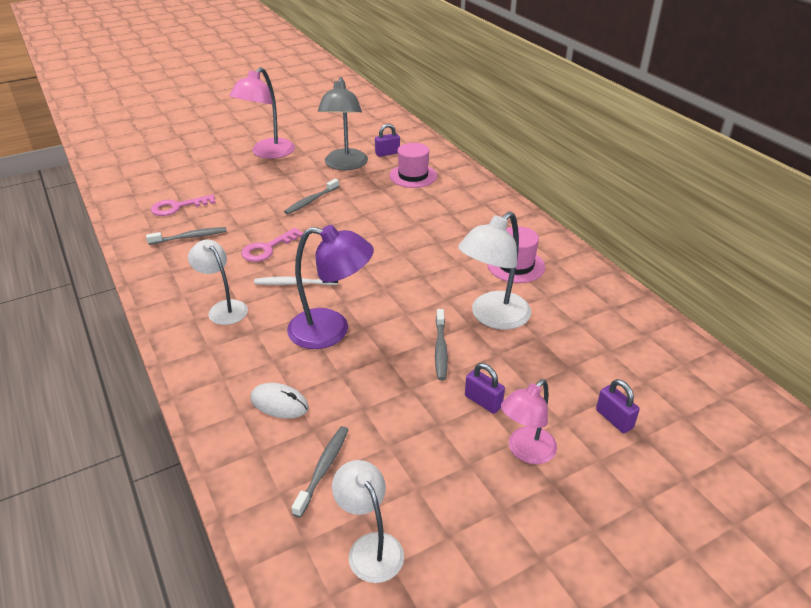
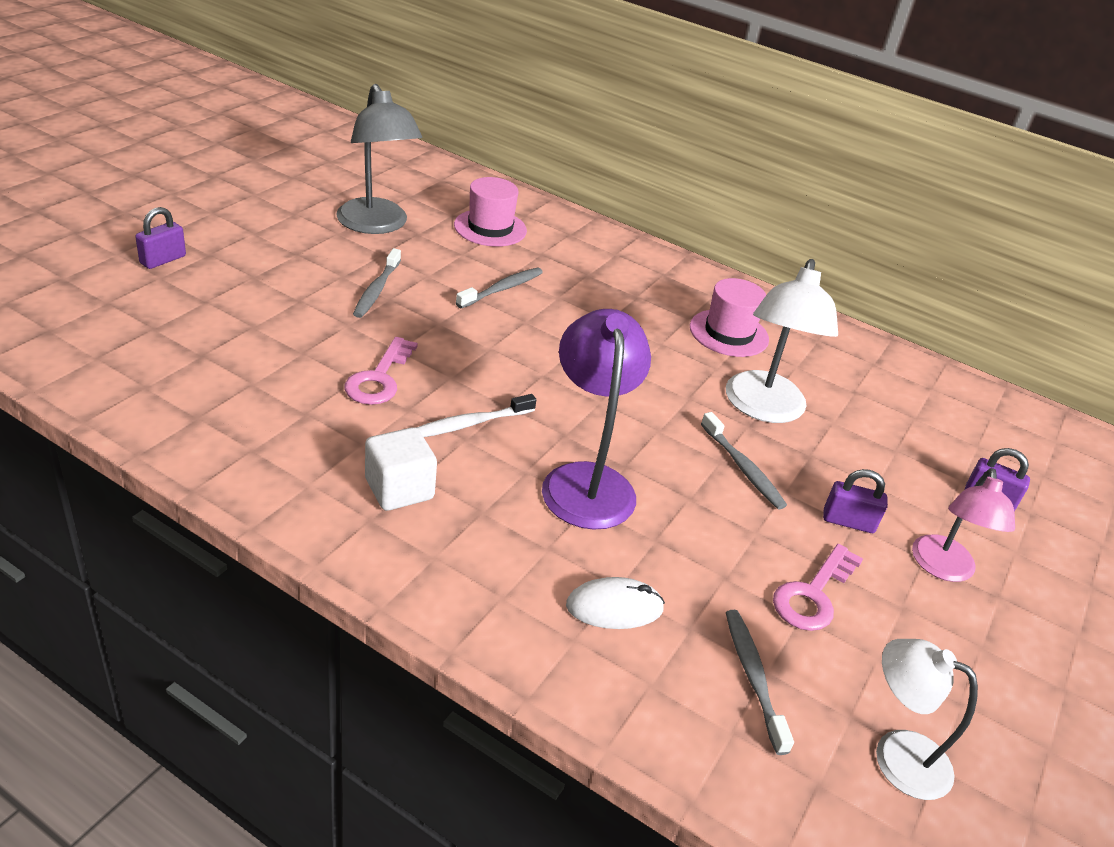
camera: 35 degrees left, 0 degrees up
grey toothbrush [146,227,227,245] -> grey toothbrush moved to [456,268,543,308]
pink key [151,194,216,216] -> pink key moved to [773,544,863,631]
white lamp [188,240,248,325] -> white cube [365,427,437,511]
pink lamp [229,67,295,159] -> none
purple lamp [287,225,374,349] -> purple lamp turned 75 degrees counterclockwise [542,309,651,530]
purple padlock [375,124,400,157] -> purple padlock moved to [135,207,186,269]

